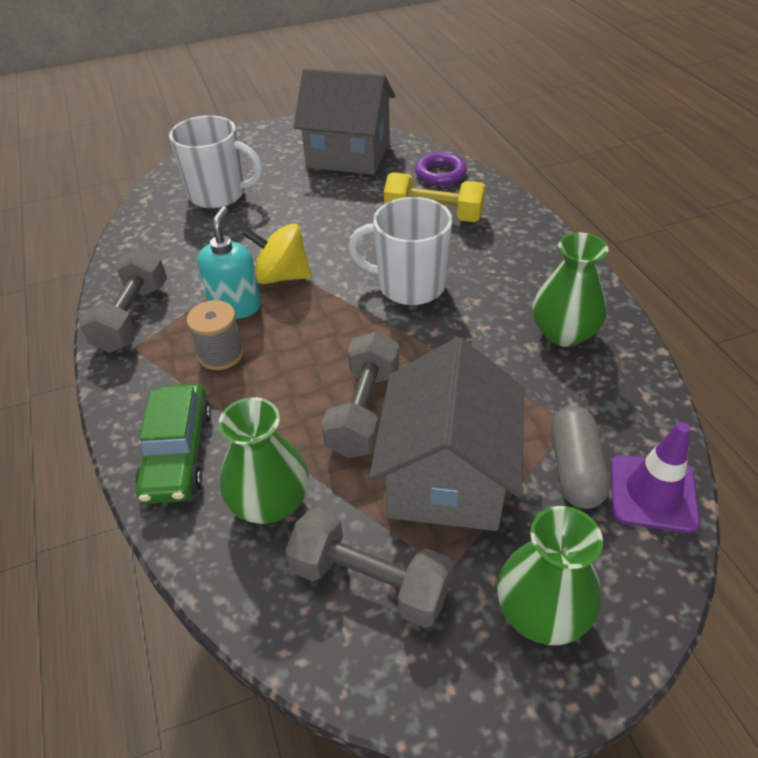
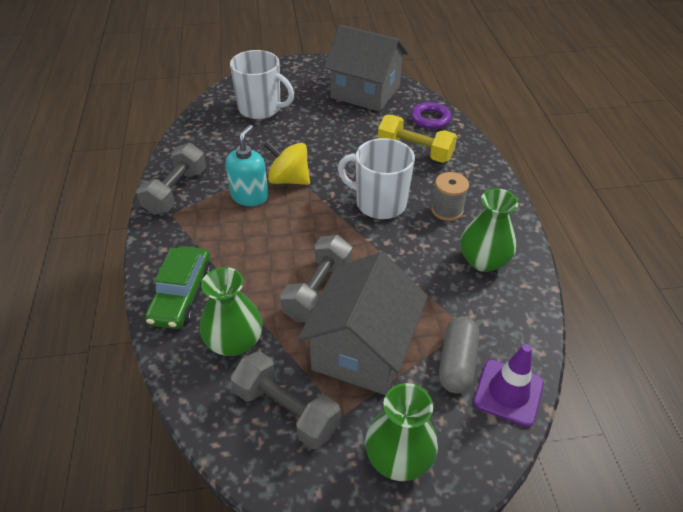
camera: 10 degrees right, 0 degrees up
grey spool [186,300,244,370] -> grey spool moved to [431,172,469,221]

